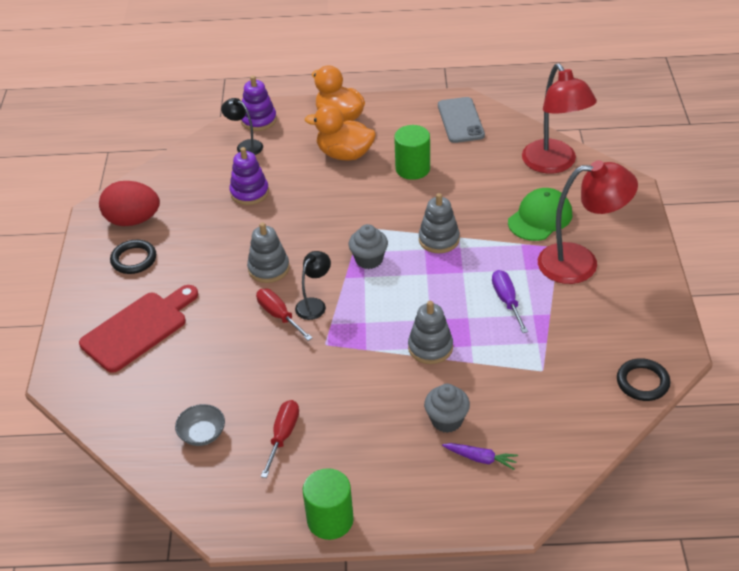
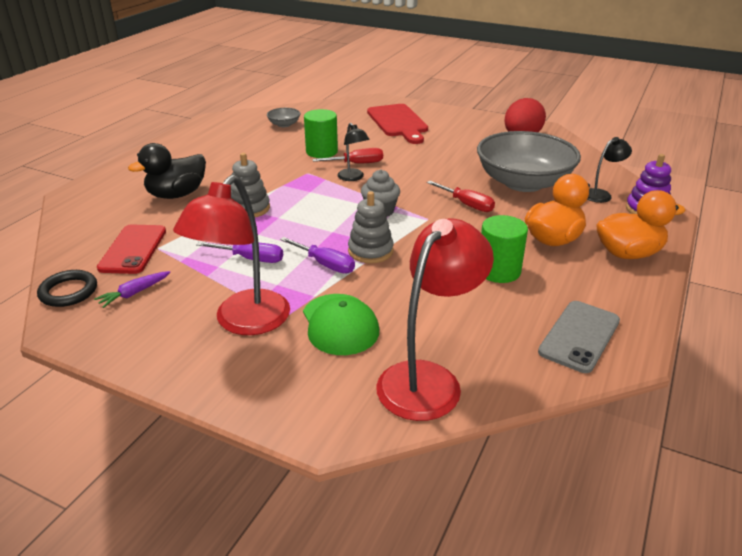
camera: 115 degrees right, 10 degrees down
black ring [110,240,156,274] -> none
purple stacking toy [229,147,269,205] -> grey bowl [477,131,581,192]
grey stacking toy [247,222,290,283] -> none
red screwdriver [261,400,299,478] -> red screwdriver moved to [427,181,495,212]
green cylinder [303,468,354,540] -> green cylinder moved to [304,109,338,158]
grey cupcake [424,384,470,433] -> black duck [128,143,206,199]
grey phone [438,97,485,143] -> grey phone turned 75 degrees counterclockwise [538,301,620,373]
purple carrot [442,443,518,470] -> purple carrot moved to [94,271,170,308]
red lamp [522,63,597,174] -> red lamp turned 120 degrees clockwise [376,218,494,421]
none -> red phone [97,224,166,274]
none -> purple screwdriver [280,237,355,273]

